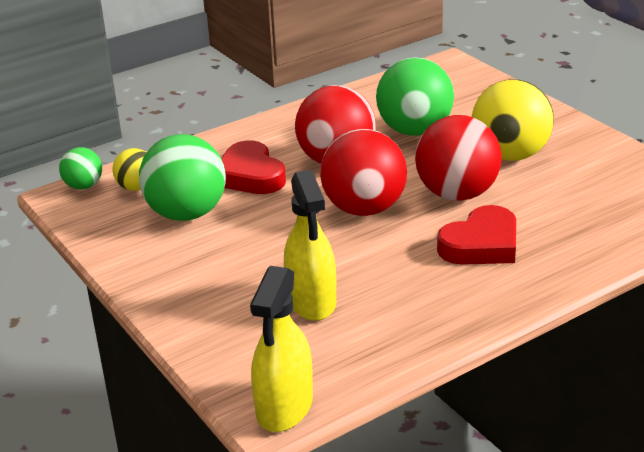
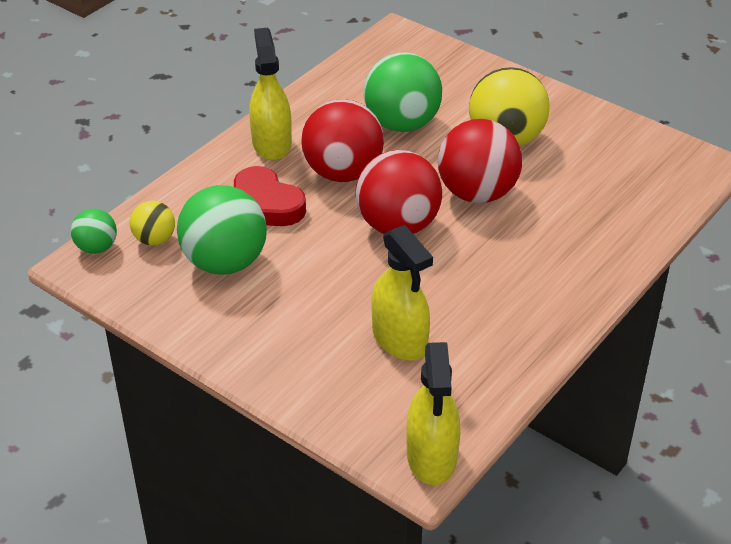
camera: 20 degrees left, 10 degrees up
red heart [437,205,516,265] -> none
none -> yellow spray bottle [249,28,292,160]

